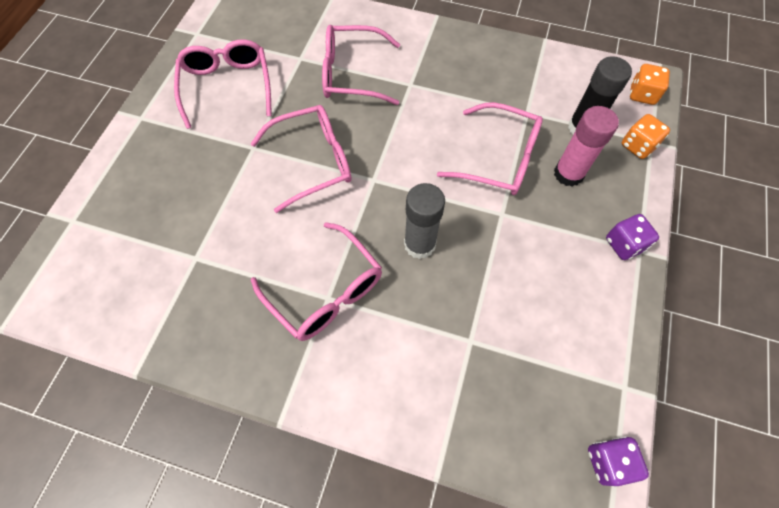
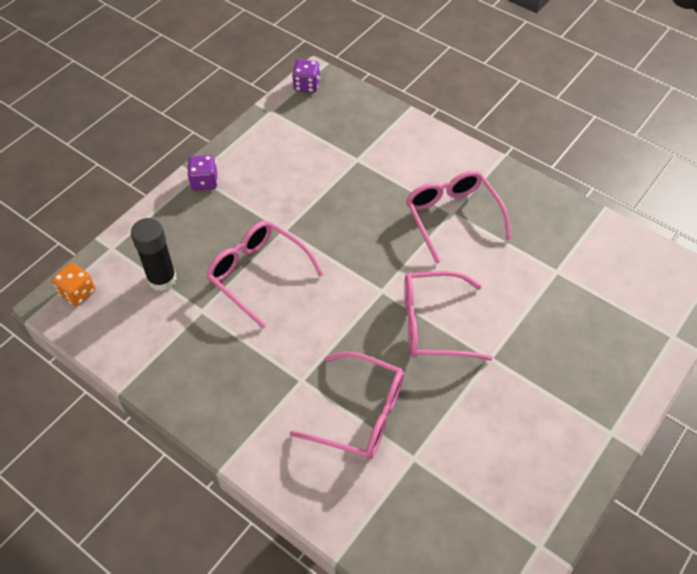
camera: 160 degrees left, 10 degrees down
pink glasses [174,40,272,129] -> none
grey glue stick [404,183,445,259] -> none
pink glue stick [554,106,619,187] -> none
orange dice [622,114,670,159] -> none

